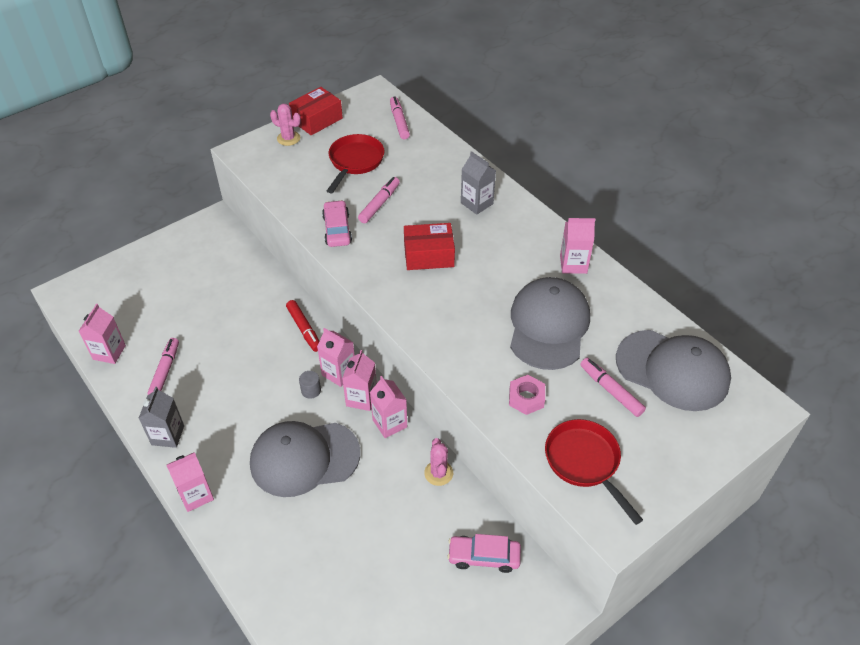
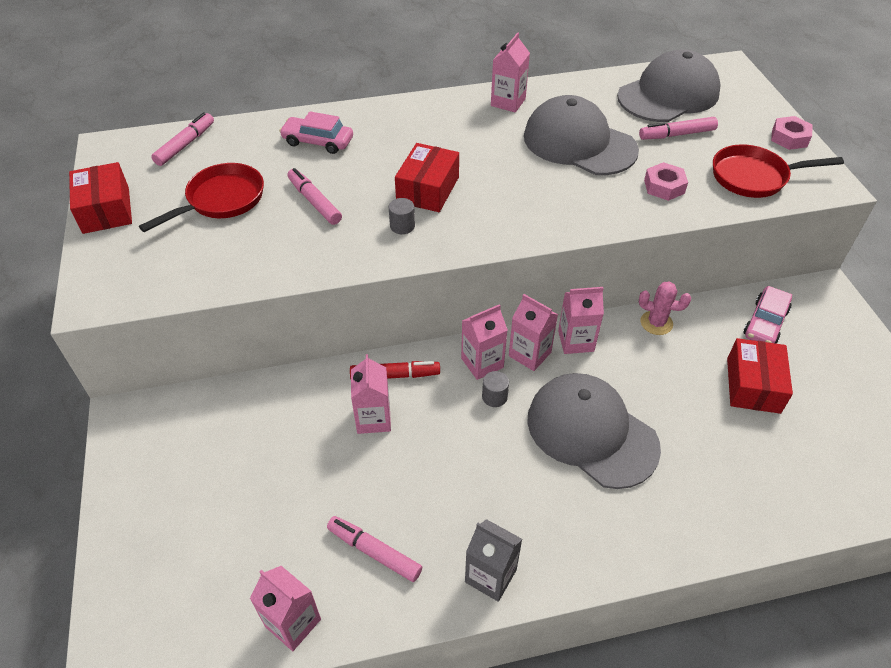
camera: 65 degrees left, 0 degrees up
pink carton [166,452,214,512] -> pink carton moved to [351,354,391,434]
grey cap [250,421,360,497] -> grey cap turned 120 degrees clockwise [527,373,661,489]
pink cactus [270,104,301,146] -> none
pink car [322,200,352,247] -> pink car moved to [279,111,353,154]
red pan [327,134,385,193] -> red pan turned 90 degrees clockwise [139,163,264,232]
pink marker [390,96,410,139] -> pink marker turned 105 degrees clockwise [151,112,214,166]
grey carton [461,151,496,215] -> none
none -> grey cylinder [389,198,415,234]
none -> red box [727,338,793,414]
none -> pink nut [771,116,813,150]

